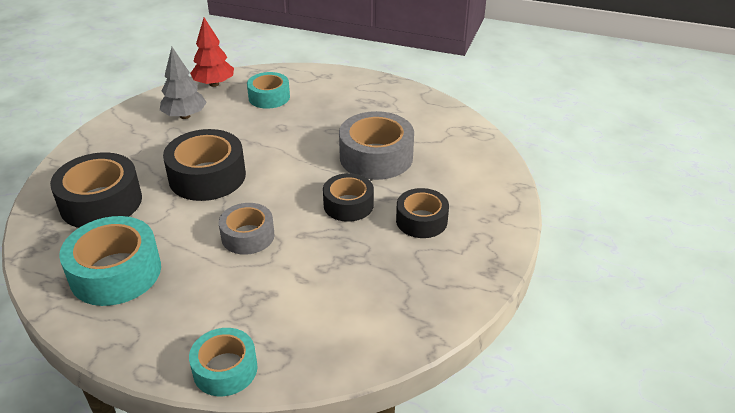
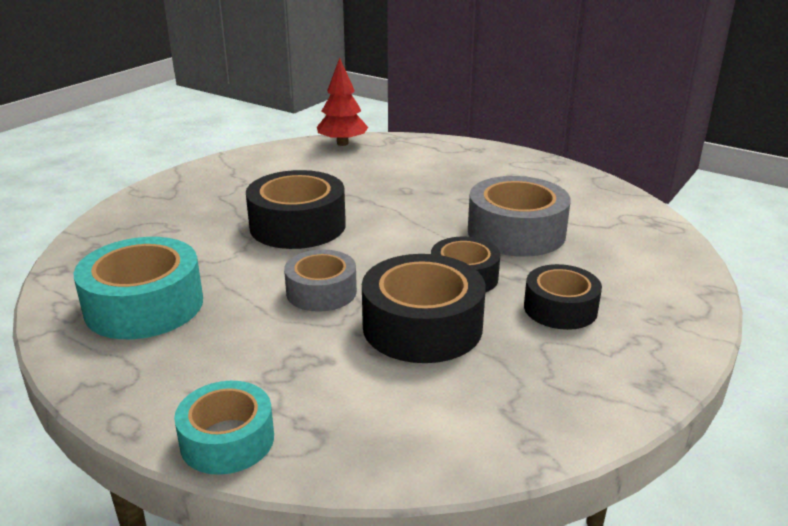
camera: 15 degrees right, 10 degrees down
black tape [50,152,142,228] -> black tape moved to [362,254,486,363]
grey tree [160,47,207,119] -> none
turquoise tape [247,72,290,109] -> none

